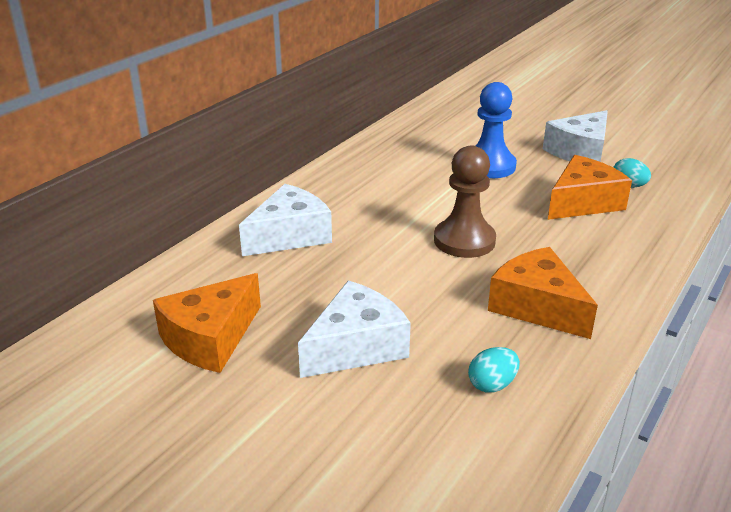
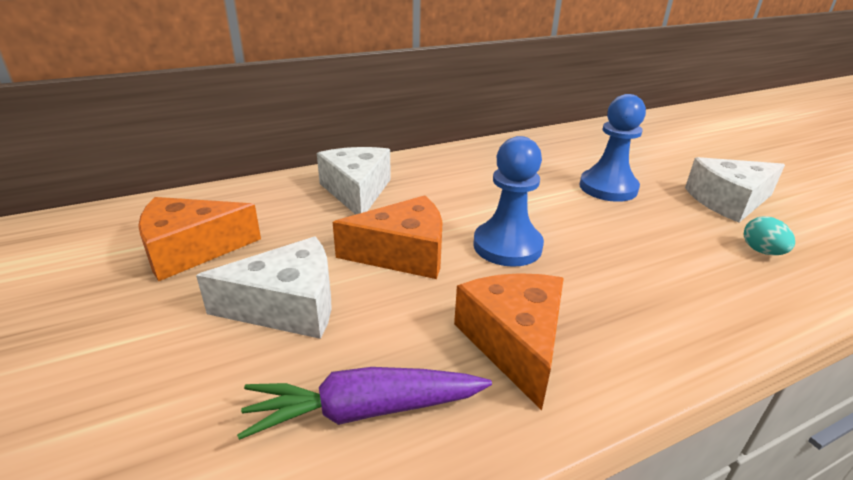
camera: 30 degrees right, 0 degrees up
white cheese [239,184,332,256] -> white cheese turned 90 degrees counterclockwise [317,147,391,215]
brown pawn [434,146,496,258] -> blue pawn [473,136,544,267]
turquoise egg [468,347,520,393] -> purple carrot [237,367,492,440]
orange cheese [548,155,632,220] -> orange cheese moved to [333,195,443,279]

